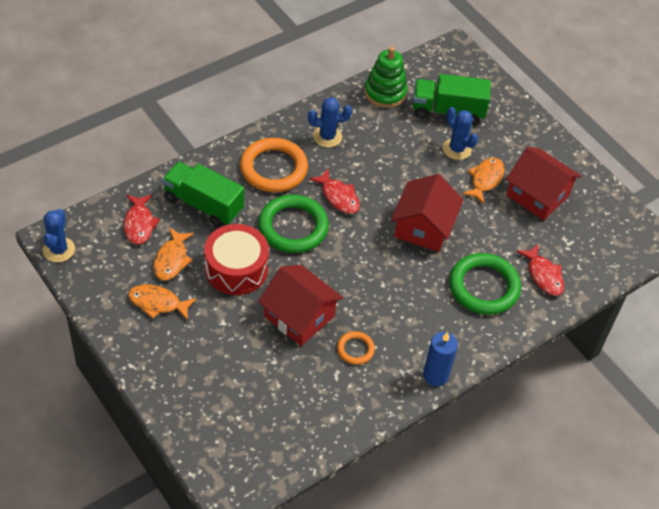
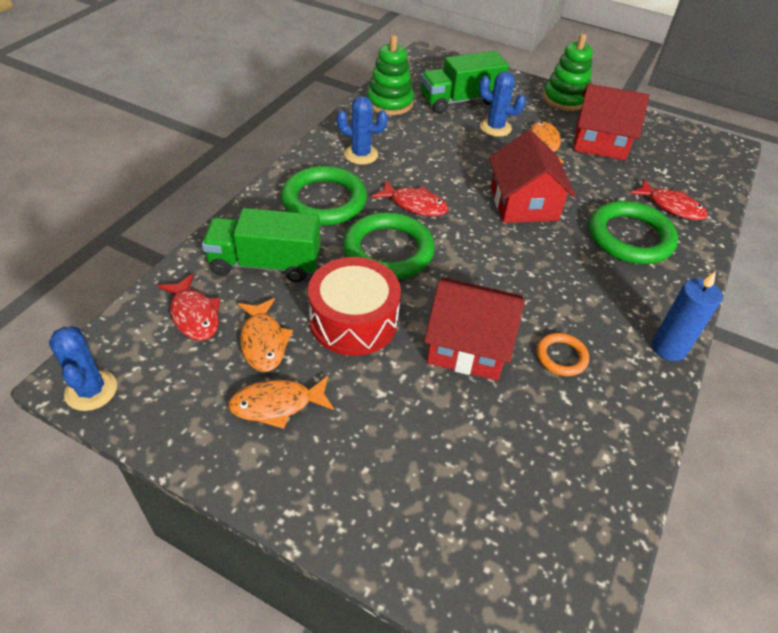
camera: 25 degrees left, 5 degrees down
orange ring [240,138,308,192] -> green ring [281,166,367,226]
blue cactus [308,97,352,148] -> blue cactus turned 45 degrees clockwise [337,96,388,165]
none -> green stacking toy [543,34,593,111]

